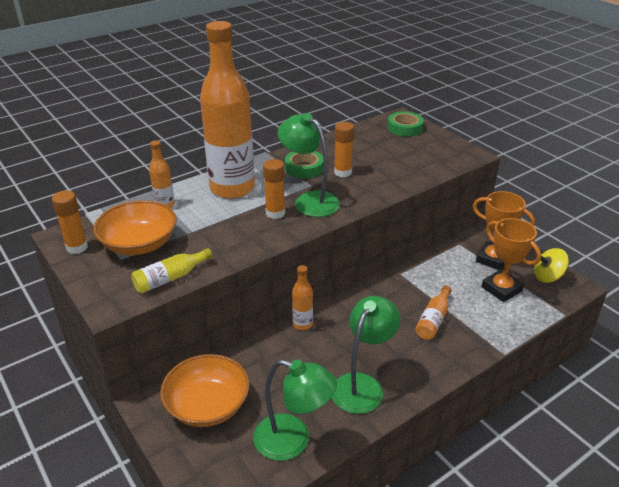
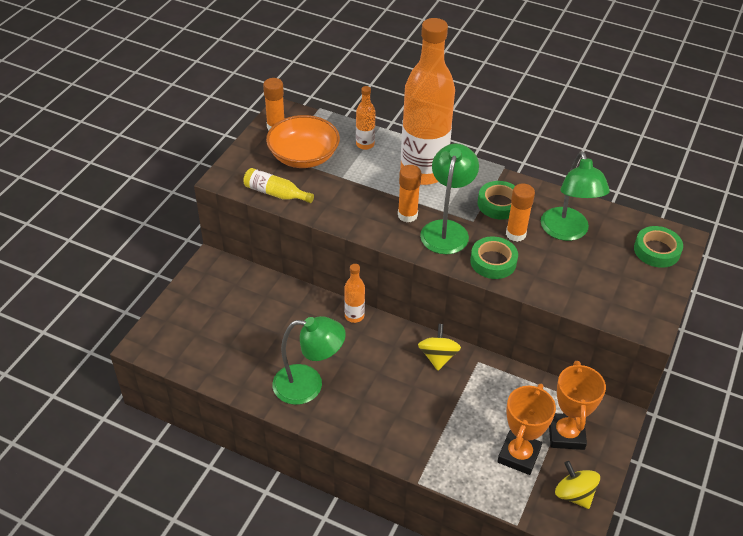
camera: 60 degrees right, 10 degrees up
orange bowl [160,354,249,427] -> none
green lamp [253,359,337,461] -> green lamp moved to [541,151,610,241]
orange bottle [415,285,452,340] -> none
none -> yellow spinning top [418,324,461,371]
none -> green tape [470,236,518,279]

